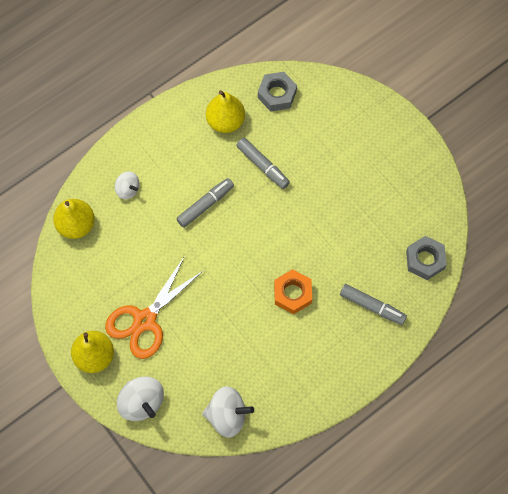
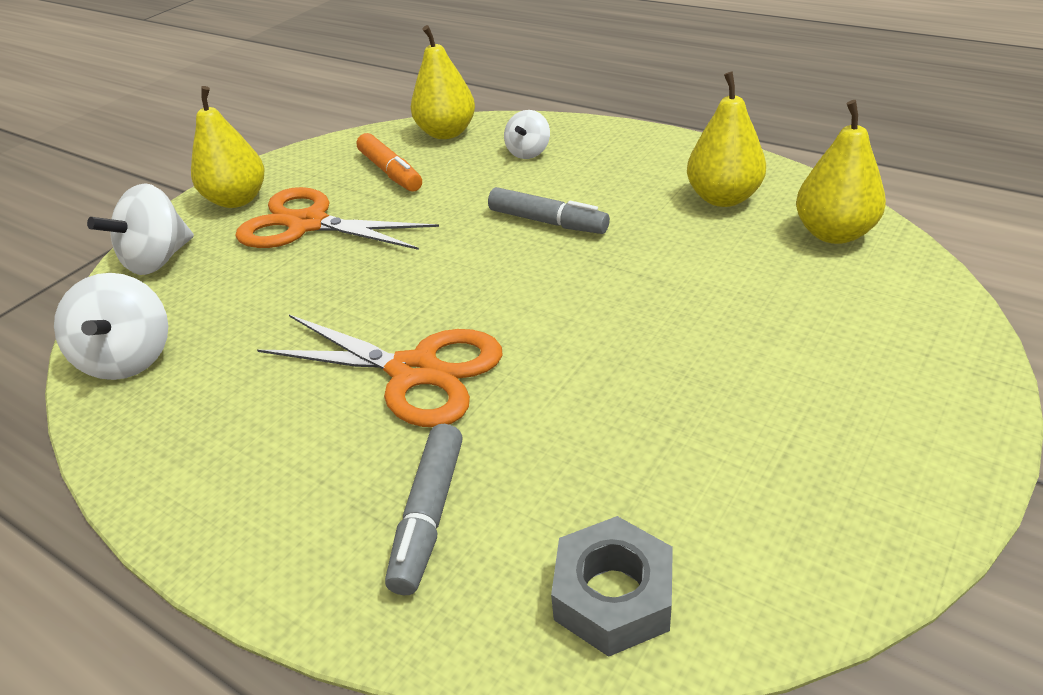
camera: 75 degrees right, 30 degrees down
grey marker [236,138,290,189] -> none
grey nut [258,72,297,112] -> yellow pear [796,100,886,244]
orange nut [274,269,312,314] -> orange scissors [257,315,502,427]
none -> orange marker [357,133,422,192]

